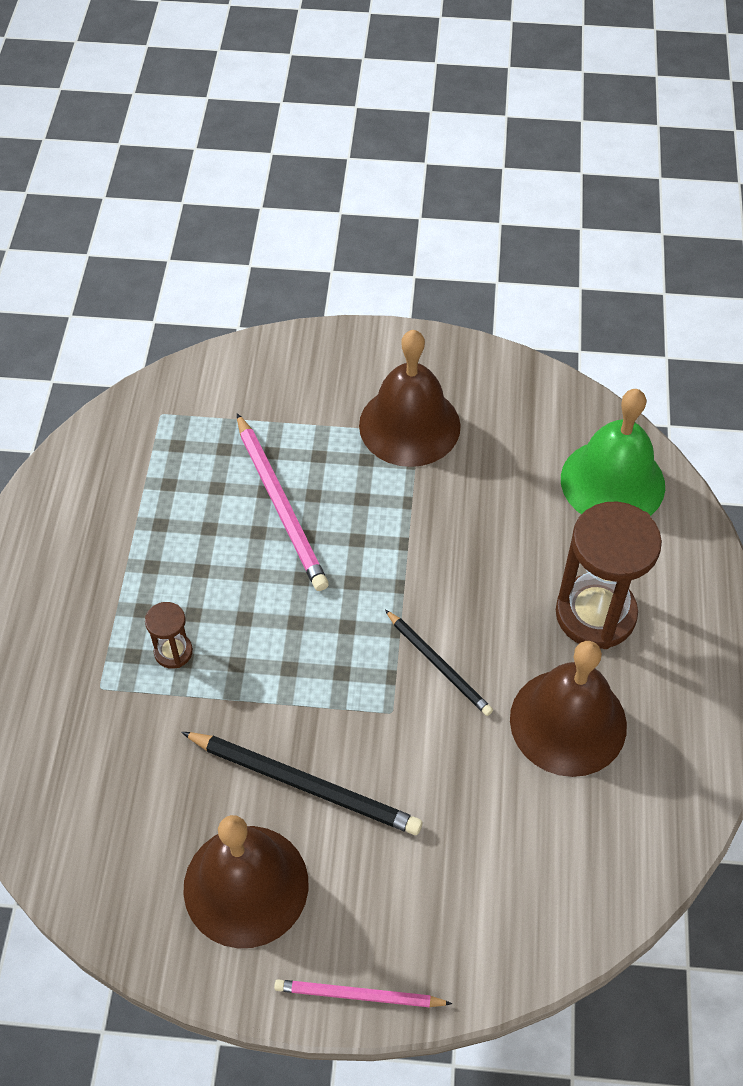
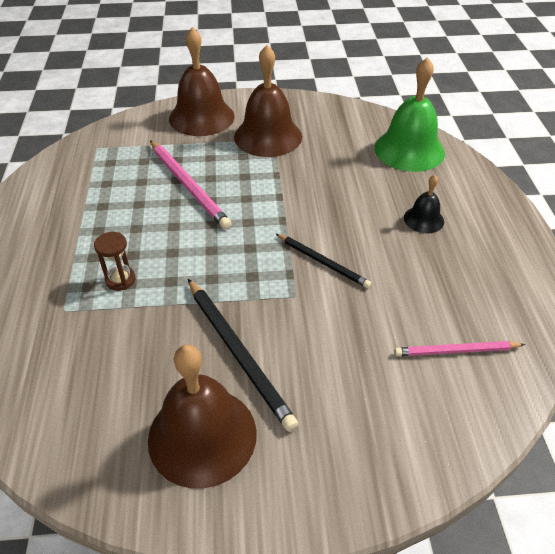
camera: 10 degrees left, 10 degrees down
black pencil [181,732,423,835] -> black pencil turned 45 degrees clockwise [188,279,298,431]
pink pencil [274,979,452,1007] -> pink pencil moved to [394,341,525,356]
brown bell [510,641,627,777] -> brown bell moved to [169,27,235,136]
brown hourglass [556,502,662,649] -> black bell [404,175,444,233]

